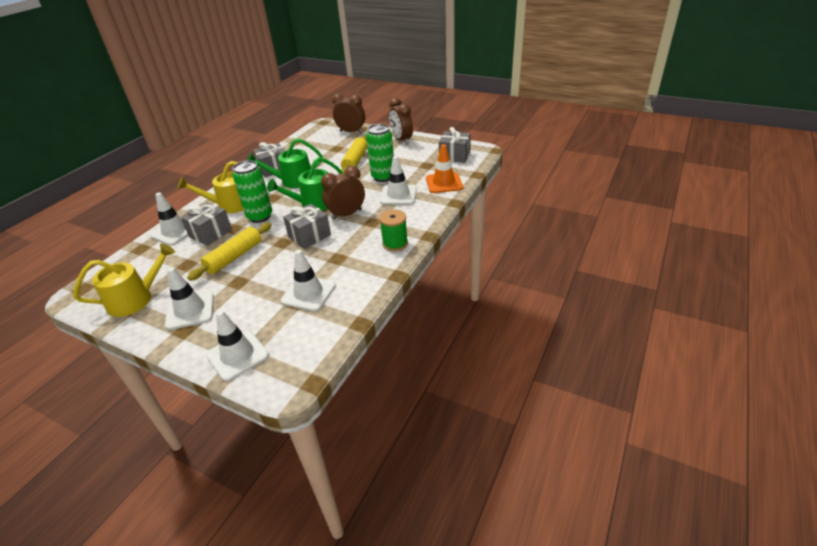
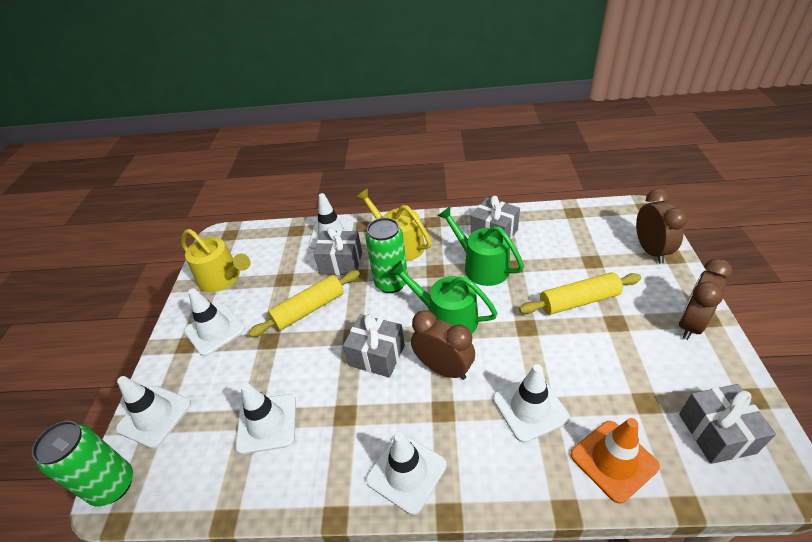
camera: 65 degrees right, 5 degrees up
yellow rolling pin [187,223,272,281] -> yellow rolling pin turned 45 degrees counterclockwise [248,270,360,337]
green can [366,124,394,182] -> green can moved to [32,421,133,507]
green spool [379,210,408,251] -> white traffic cone [366,432,447,515]

